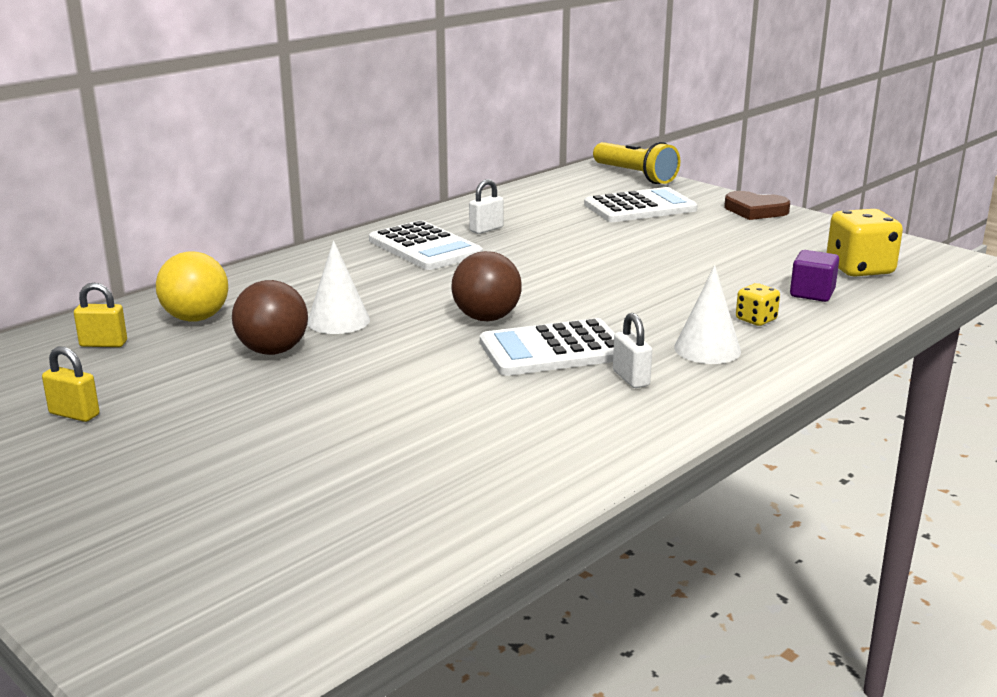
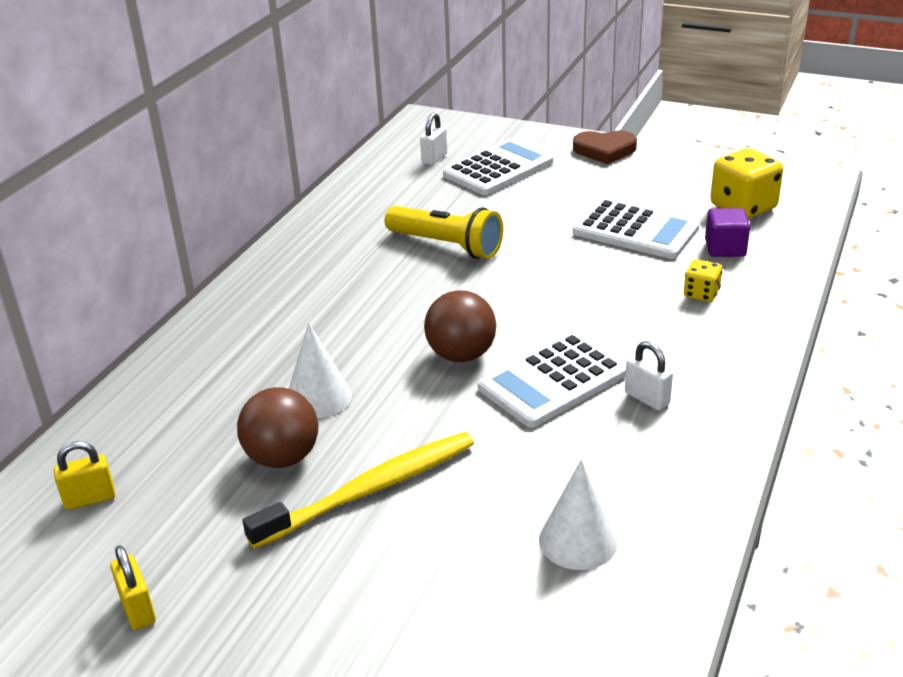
camera: 20 degrees left, 10 degrees up
yellow padlock [42,346,99,422] -> yellow padlock turned 60 degrees clockwise [110,545,156,630]
yellow ball [156,252,228,322] -> none
white calculator [369,220,483,270] -> white calculator moved to [573,199,700,259]
white padlock [469,179,504,234] -> white padlock moved to [420,113,447,165]
yellow flashlight [593,142,680,184] -> yellow flashlight moved to [384,206,503,259]
white cone [674,265,741,364] -> white cone moved to [539,460,618,570]
none -> yellow toothbrush [243,432,474,549]

